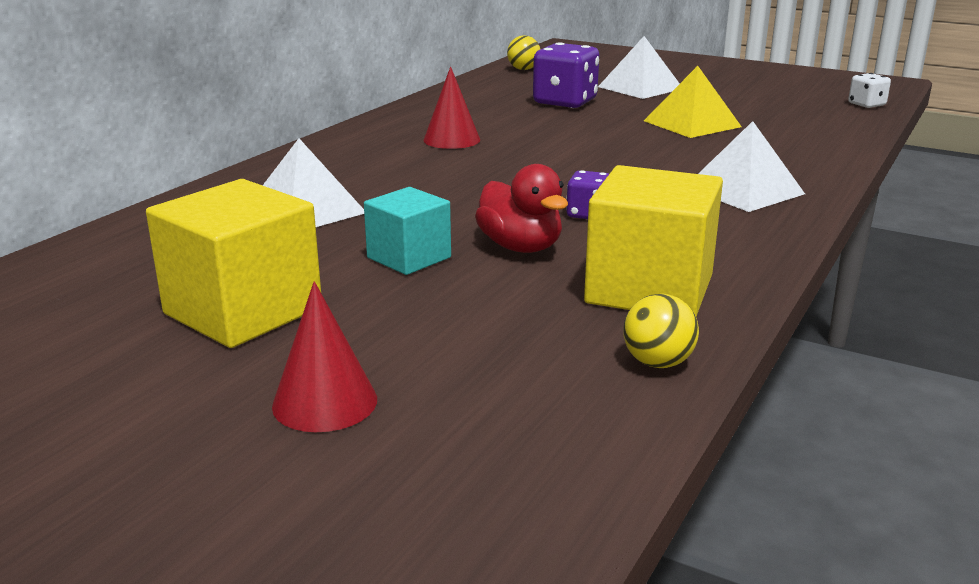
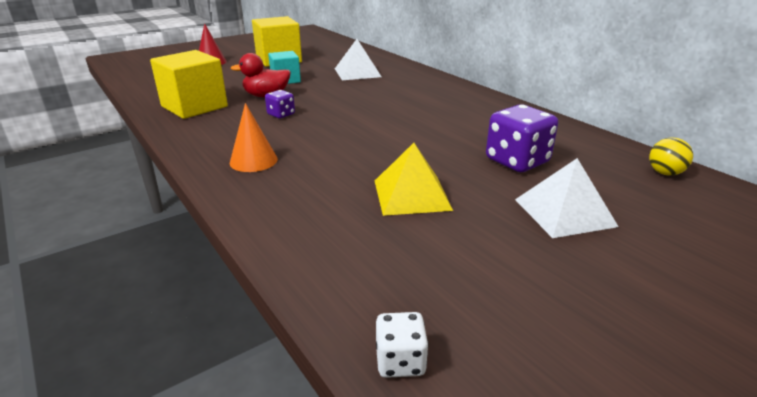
camera: 115 degrees right, 5 degrees up
red cone [424,67,480,149] -> none
yellow ball [623,294,699,368] -> none
white pyramid [698,121,805,212] -> orange cone [230,103,278,172]

